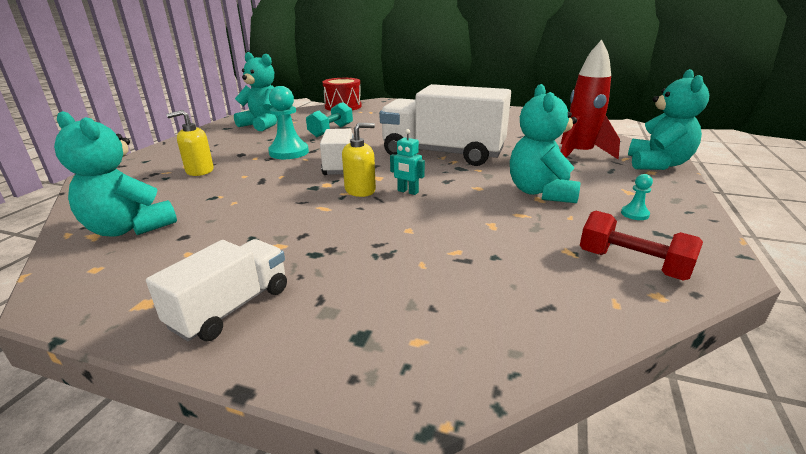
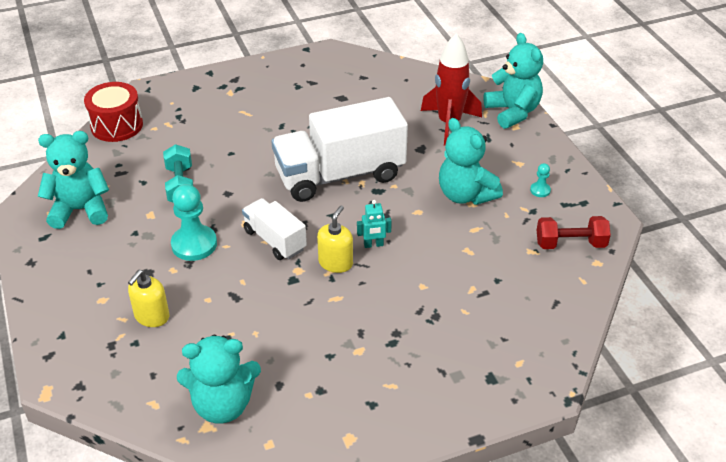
camera: 40 degrees left, 15 degrees up
white truck [146,239,287,341] -> none

